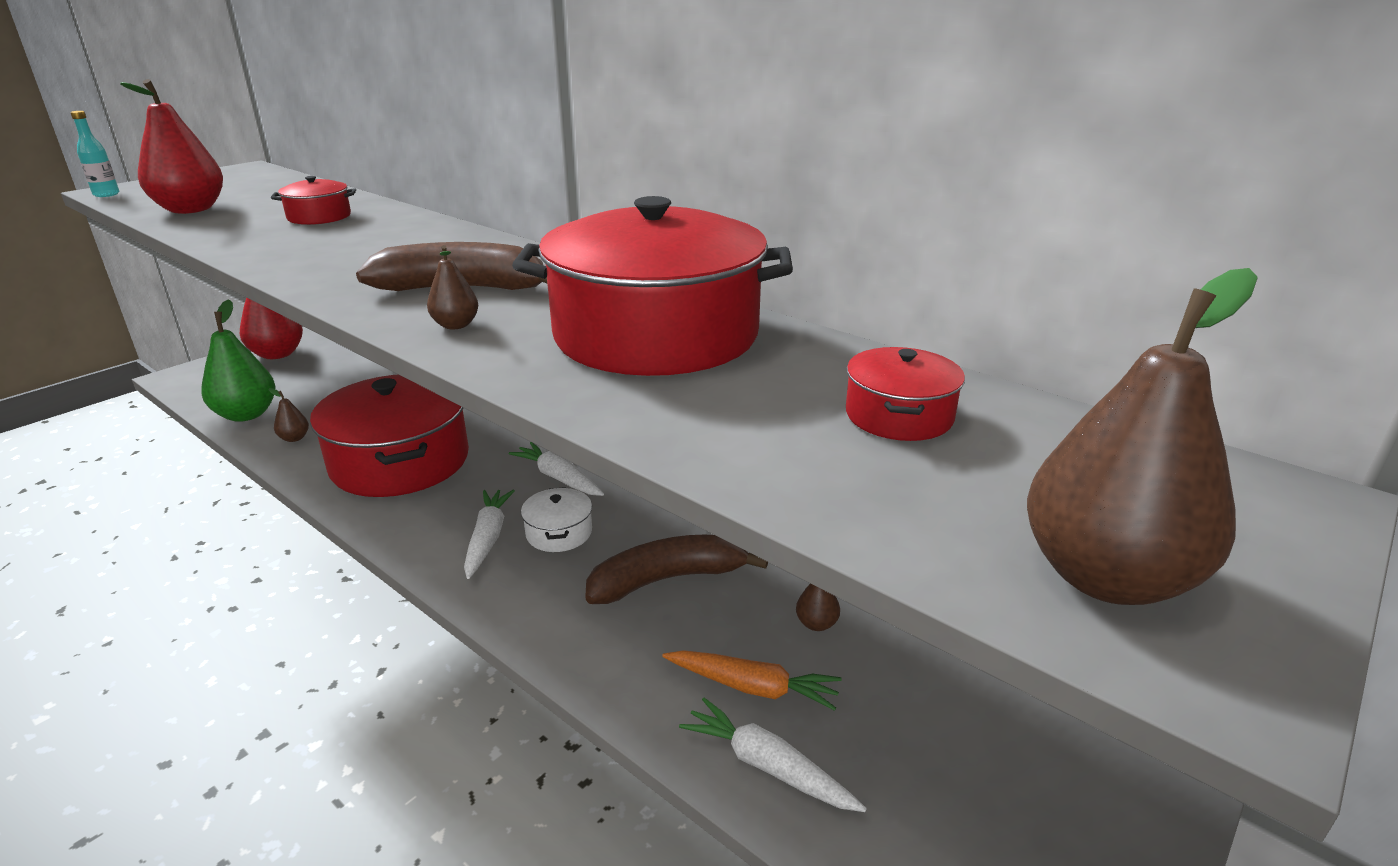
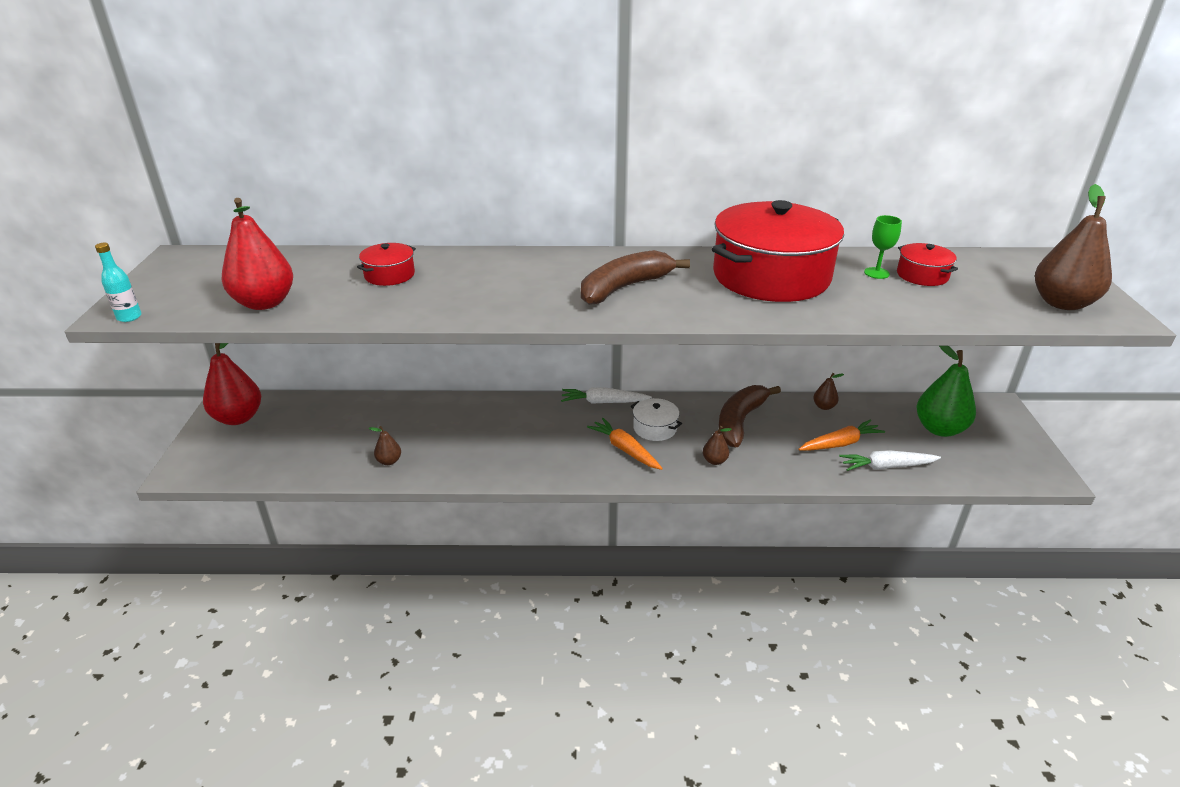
camera: 40 degrees left, 5 degrees up
green pear [201,300,276,422] -> green pear moved to [916,346,976,437]
red pot [310,375,469,497] -> none
brown pear [427,245,479,329] -> brown pear moved to [703,426,732,465]
white carrot [464,490,515,579] -> orange carrot [587,418,663,470]
none -> green goblet [864,215,902,279]

